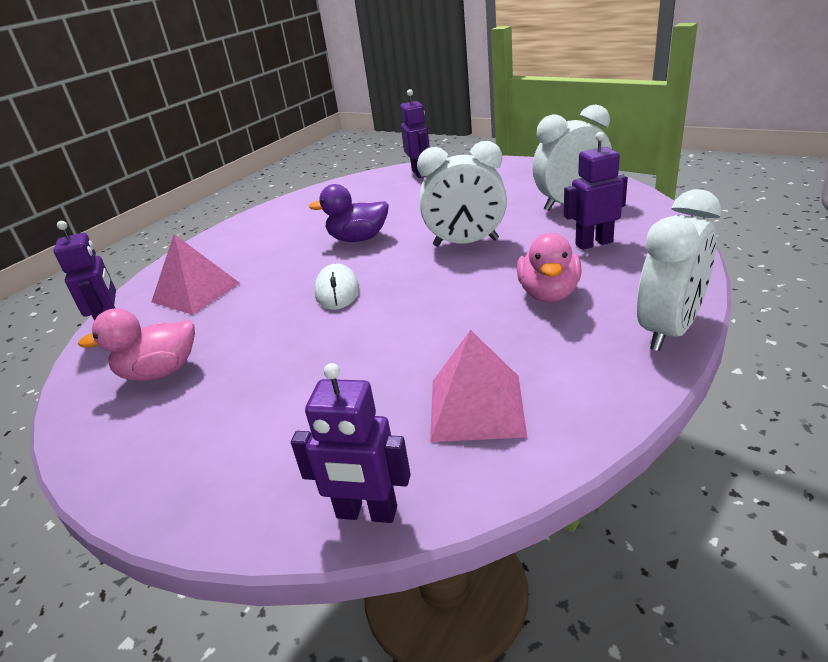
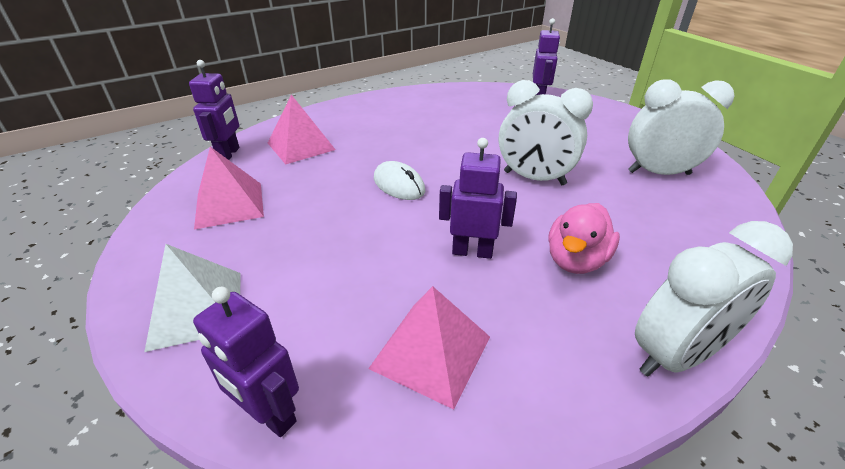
camera: 20 degrees right, 5 degrees up
pink duck [78,308,195,381] -> pink pyramid [194,147,264,230]
purple duck [309,184,389,242] -> none
white mouse [314,263,359,310] -> white mouse turned 60 degrees counterclockwise [374,161,425,200]
purple robot [564,132,628,250] -> purple robot moved to [439,138,517,259]
none -> white pyramid [144,244,241,352]

